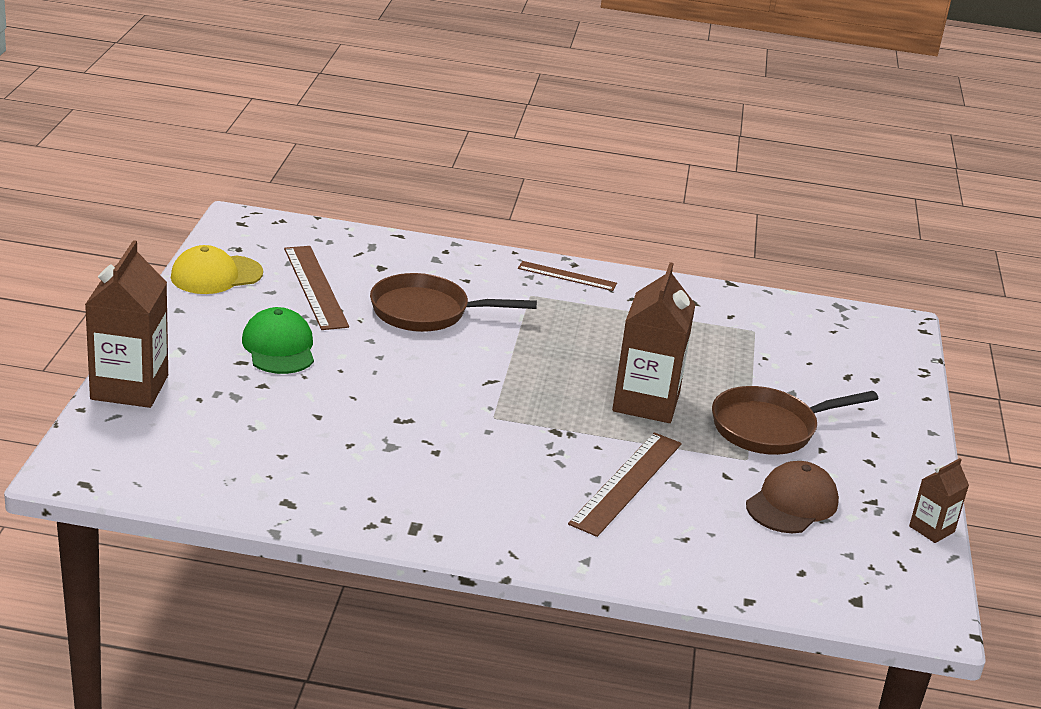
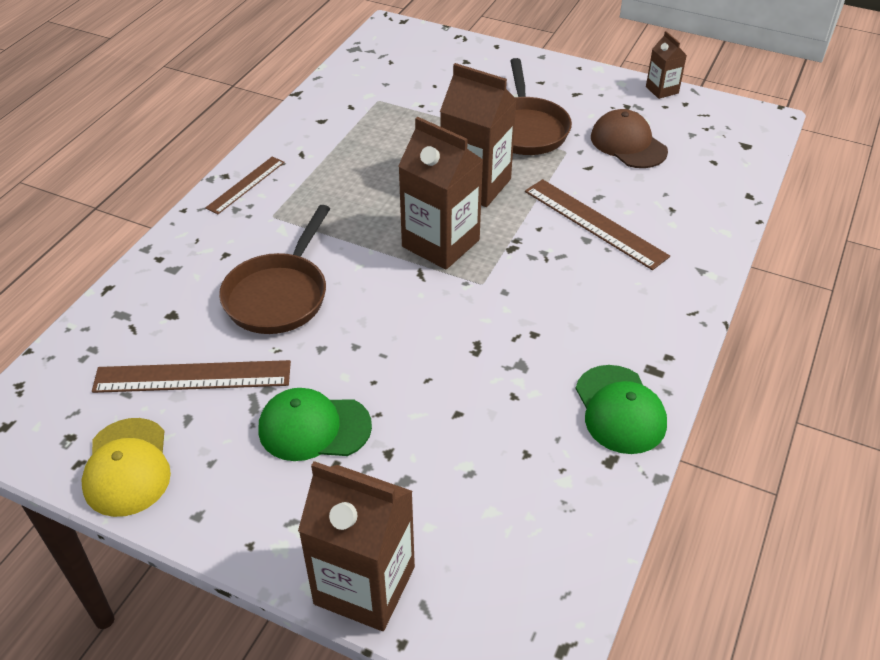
camera: 70 degrees left, 15 degrees up
none -> brown carton [398,117,483,269]
none -> green cap [575,365,667,454]

